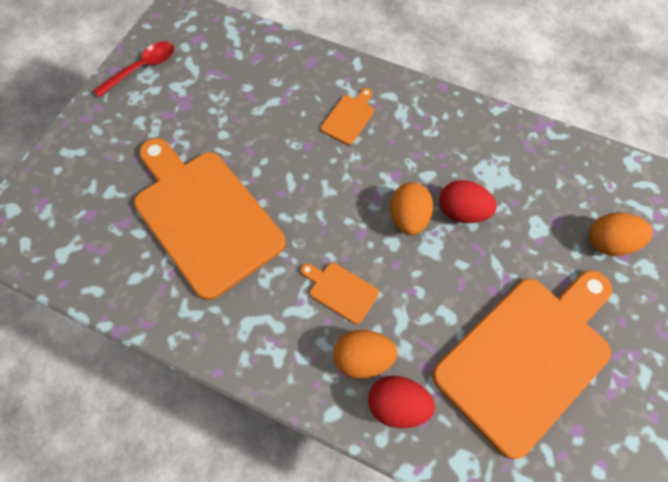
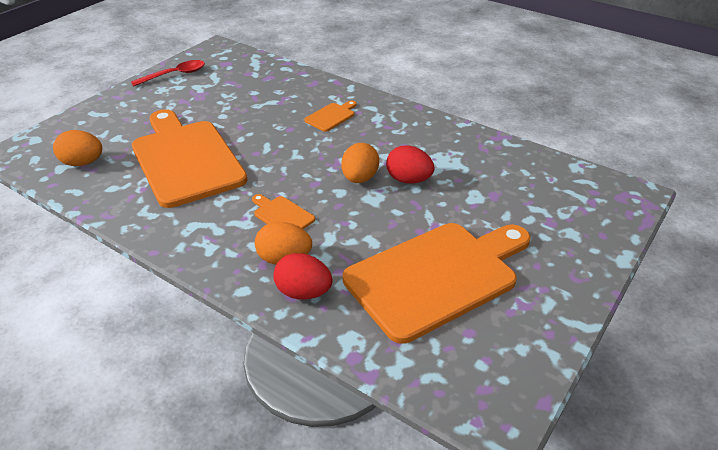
camera: 10 degrees right, 25 degrees down
orange egg [589,213,653,256] -> orange egg moved to [53,130,102,166]

